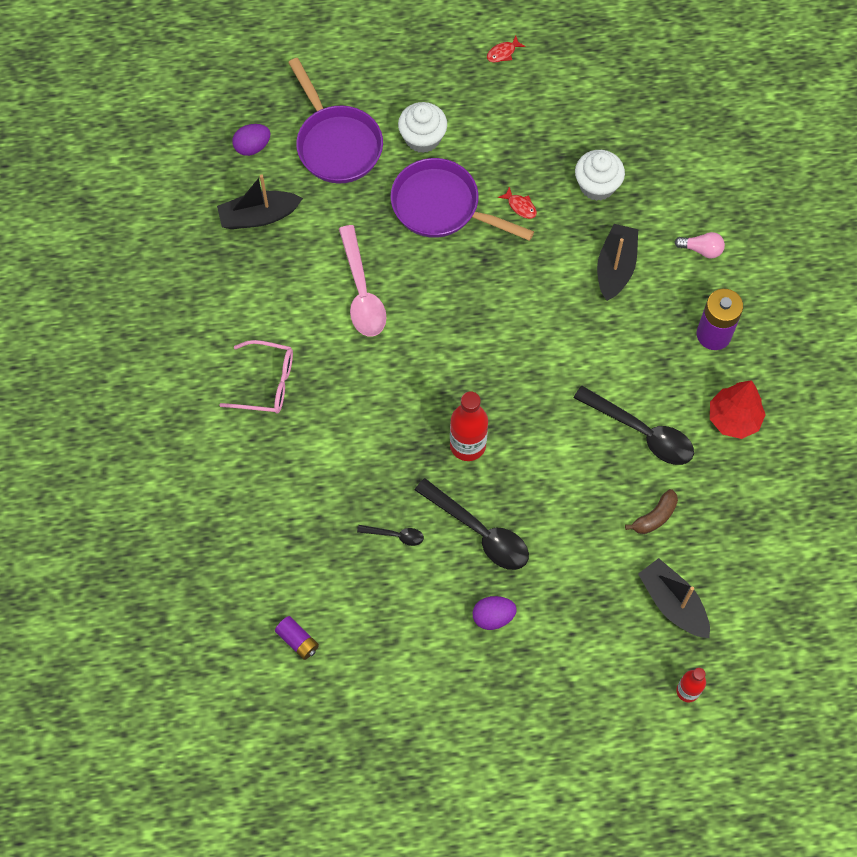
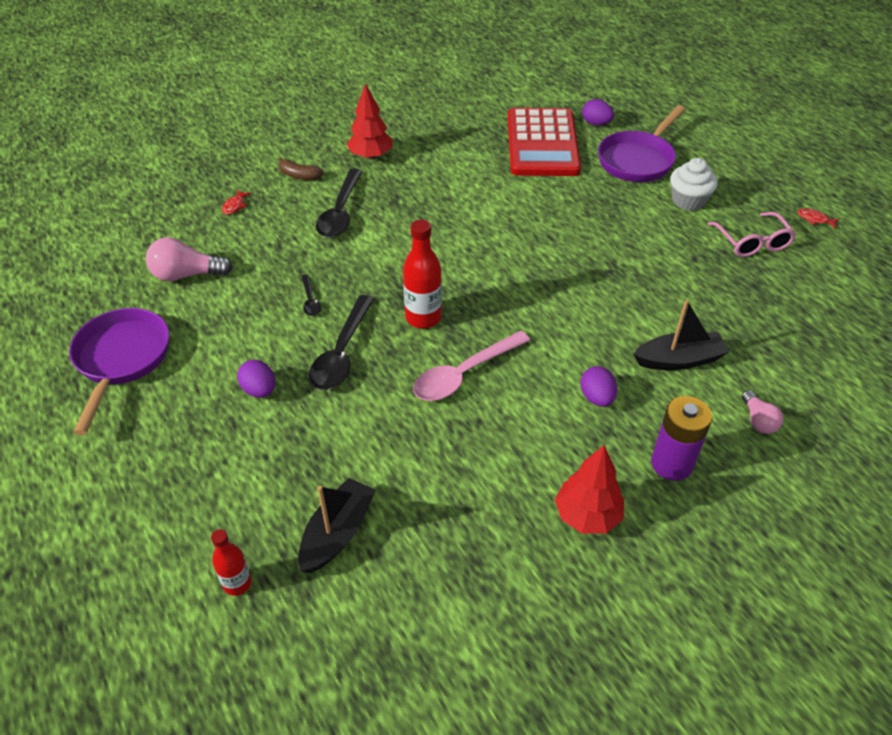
camera: 65 degrees right, 20 degrees down
black boat [217,174,303,229] -> red calculator [508,108,581,176]
pink glasses [219,340,293,414] -> pink glasses moved to [708,212,796,257]
purple battery [275,616,319,660] -> pink light bulb [146,237,233,281]
pink spoon [339,225,387,336] -> pink spoon moved to [413,331,531,401]
purple pan [391,158,534,241] -> purple pan moved to [69,308,169,435]
red fish [498,186,537,219] -> red fish moved to [222,190,251,215]
black spoon [574,386,694,465] -> black spoon moved to [316,168,363,238]
white cupcake [575,150,625,201] -> none
brown banana [625,489,678,534] -> brown banana moved to [278,157,324,180]
none -> red tree [347,83,393,160]
none -> purple egg [580,366,617,407]

